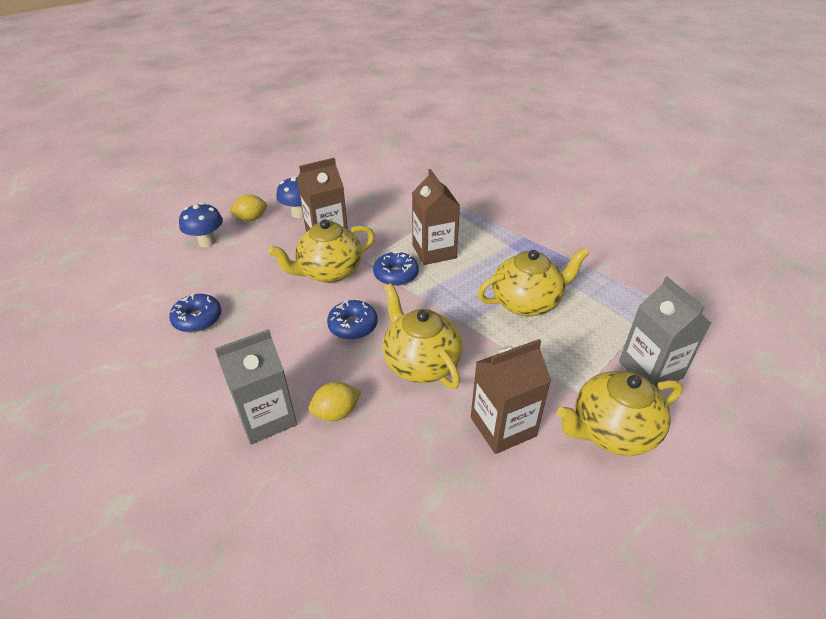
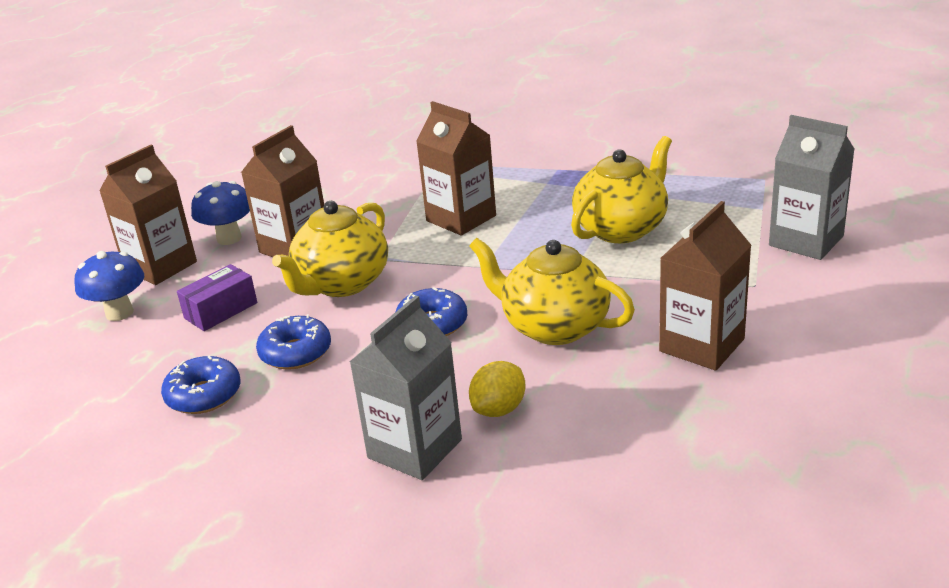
camera: 25 degrees left, 10 degrees down
yellow lemon [229,195,267,221] -> brown carton [99,145,197,285]
blue donut [373,251,419,286] -> blue donut moved to [256,314,331,369]
yellow teapot [557,371,683,456] -> none
none -> purple box [177,264,257,331]

